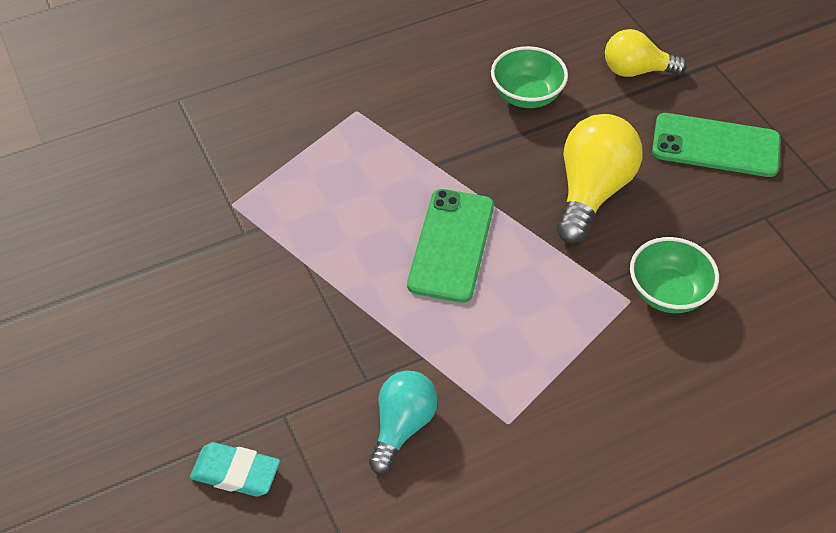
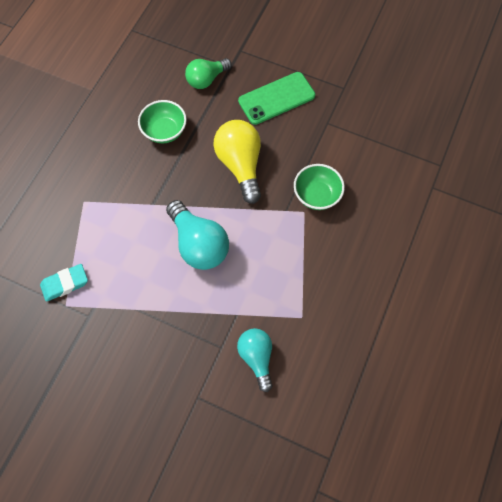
camera: 40 degrees left, 15 degrees up
turquoise eraser [190,442,280,496] -> turquoise eraser moved to [40,264,88,302]
green phone [407,189,494,303] -> turquoise light bulb [166,200,229,270]
yellow light bulb [605,29,687,77] -> green light bulb [185,58,232,89]

